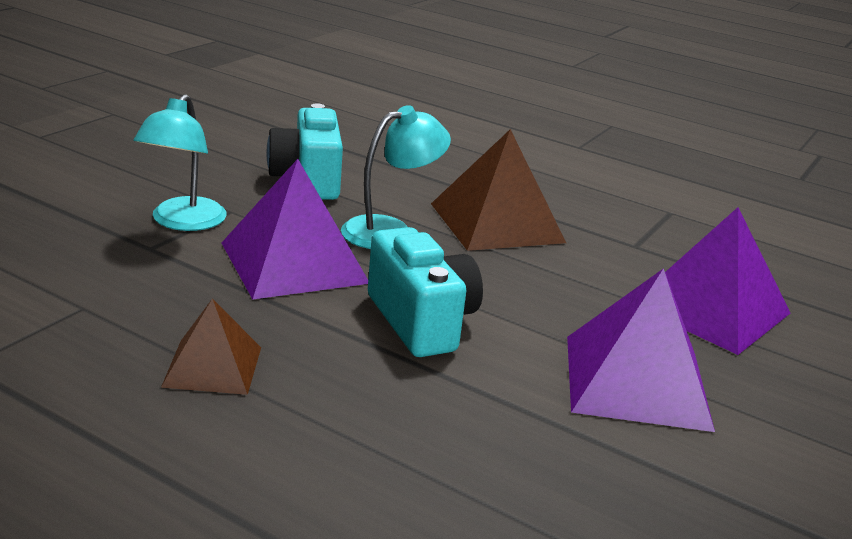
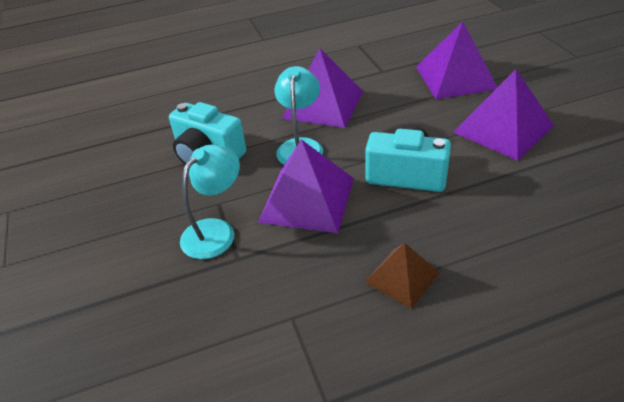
camera: 45 degrees left, 15 degrees up
turquoise lamp [133,94,227,231] -> turquoise lamp turned 105 degrees counterclockwise [180,145,240,259]
brown pyramid [431,129,566,251] -> purple pyramid [282,49,363,128]

